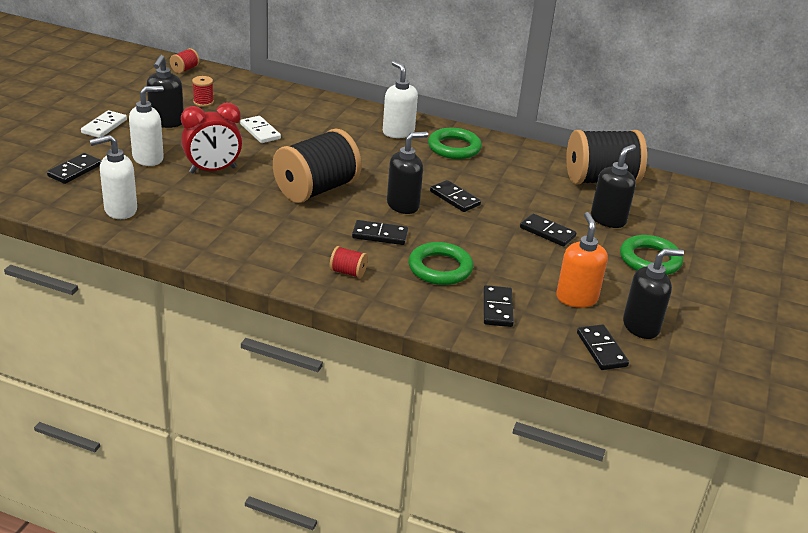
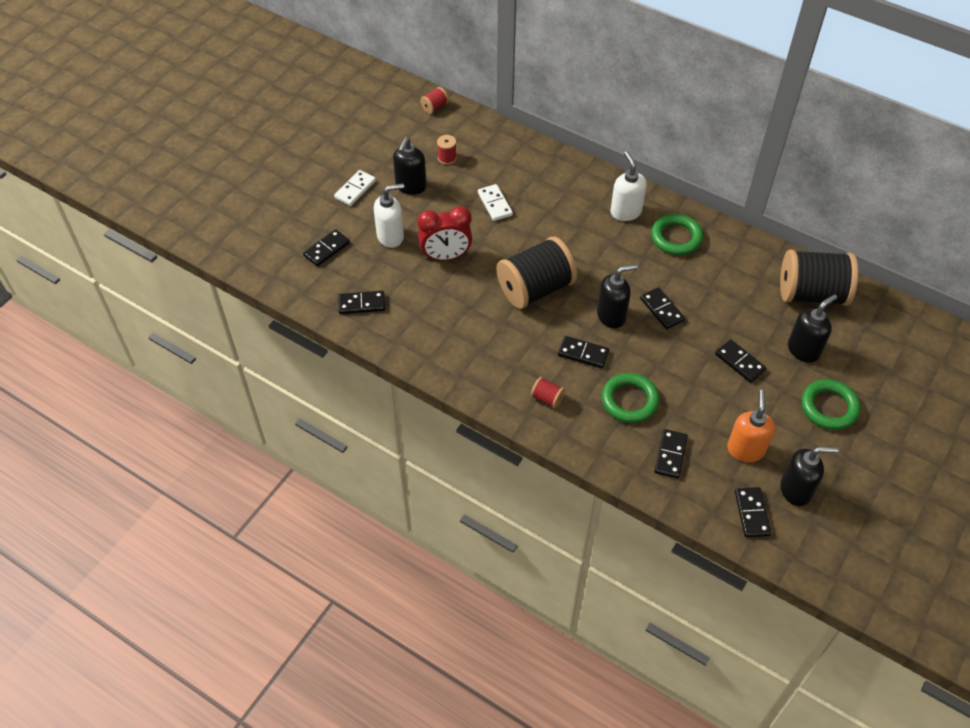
camera: 15 degrees right, 20 degrees up
white soap dispenser [90,135,137,219] -> black domino [338,291,385,314]

